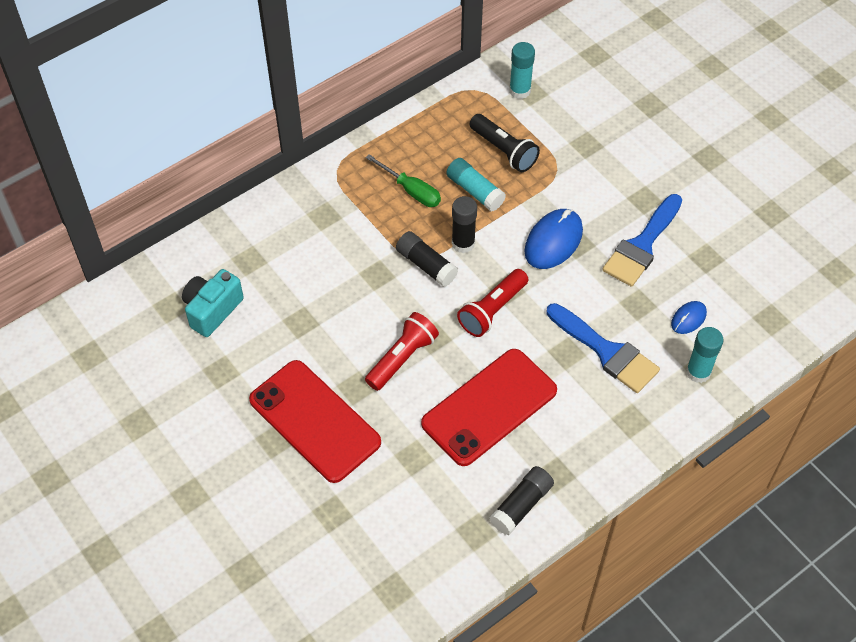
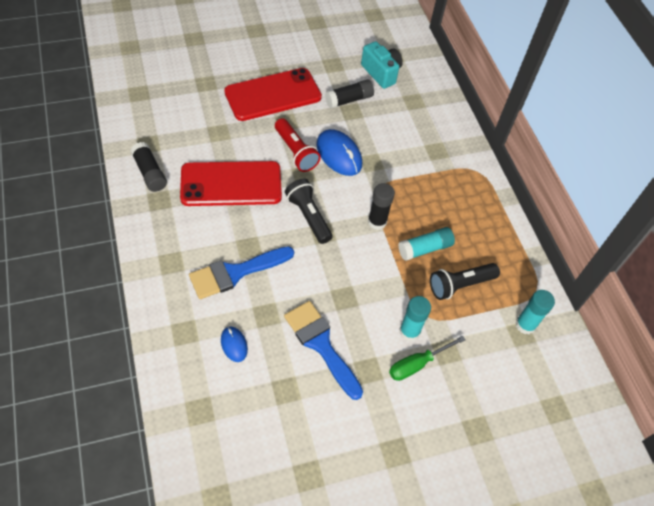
camera: 105 degrees right, 0 degrees up
green screwdriver [366,154,441,207] -> green screwdriver moved to [389,336,466,381]
black glue stick [396,231,458,287] -> black glue stick moved to [325,79,374,109]
red phone [421,349,557,466] -> red phone turned 75 degrees counterclockwise [180,161,282,206]
red flashlight [457,269,528,337] -> black flashlight [285,179,333,244]
blue mouse [524,209,583,269] -> blue mouse moved to [316,129,362,176]
turquoise glue stick [686,327,724,383] -> turquoise glue stick moved to [400,296,431,341]

